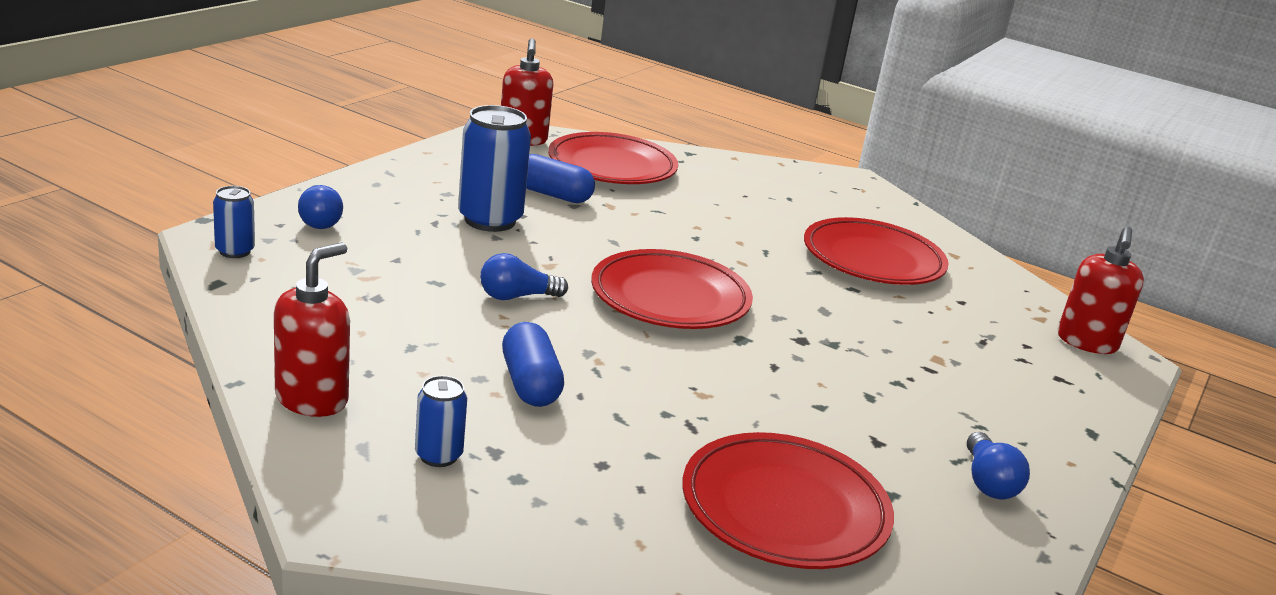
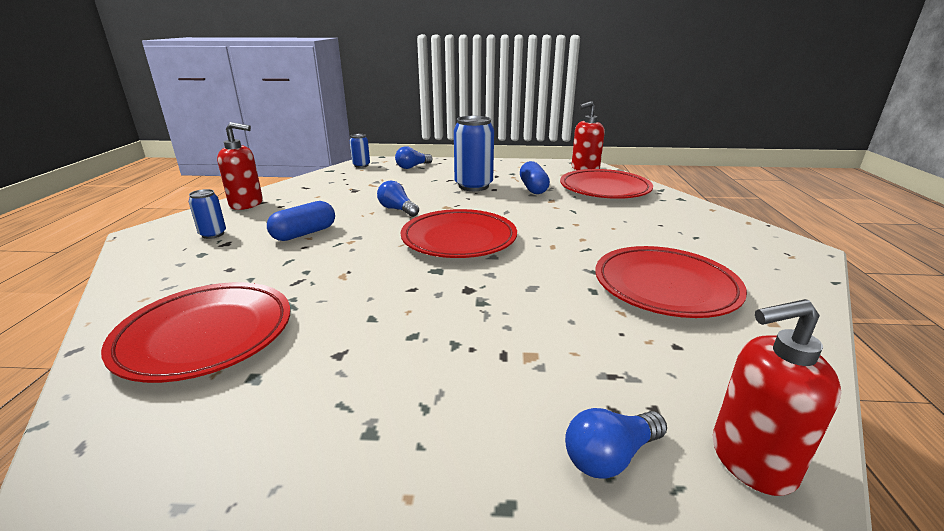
camera: 65 degrees right, 0 degrees up
blue light bulb [967,432,1030,499] -> blue light bulb moved to [565,408,667,479]

